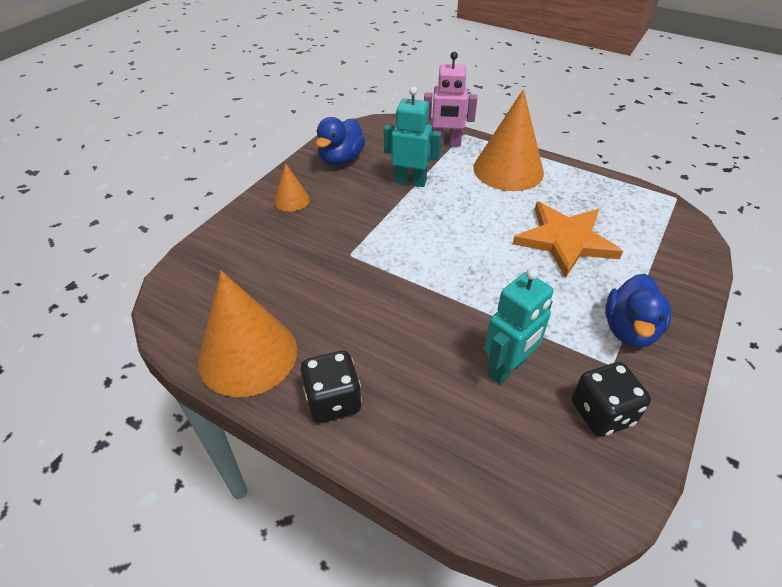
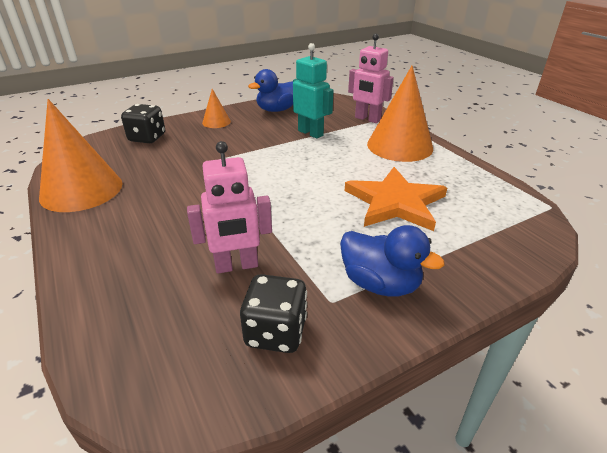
camera: 30 degrees right, 10 degrees down
black dice [301,351,362,423] -> black dice moved to [121,104,165,143]
turquoise robot [484,268,553,384] -> pink robot [187,141,272,274]
blue duck [605,274,672,348] -> blue duck turned 105 degrees counterclockwise [340,225,445,297]

